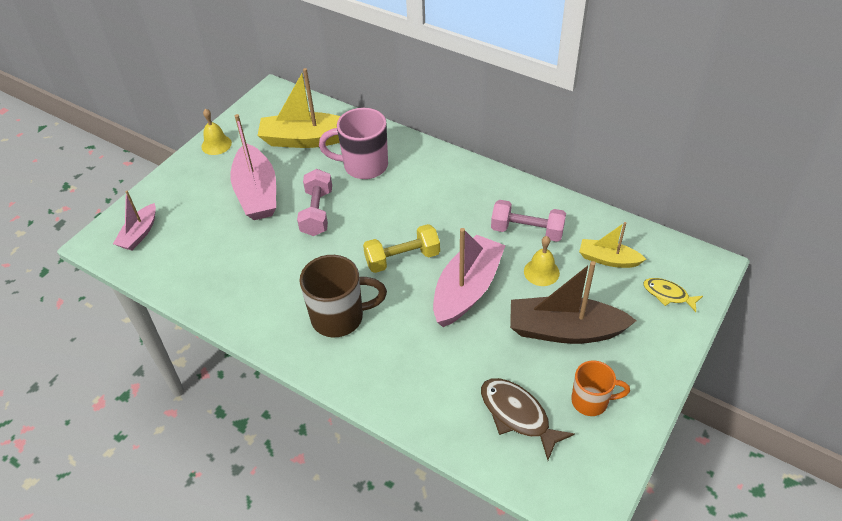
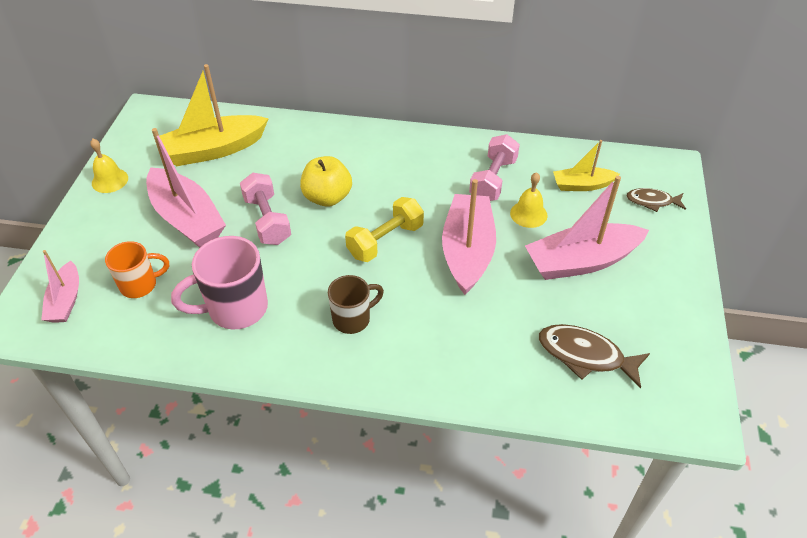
camera: 25 degrees left, 0 degrees up
brown mug [300,255,387,337] -> brown mug [328,275,384,334], size x0.63
pink mug [319,108,388,179] -> pink mug moved to [171,236,268,330]
pink dumbbell [491,200,566,242] -> pink dumbbell turned 60 degrees counterclockwise [469,134,520,201]
brown boat [510,261,637,344] -> pink boat [525,176,649,280]
orange mug [571,360,630,416] -> orange mug moved to [105,241,169,298]
yellow fish [643,278,703,312] -> brown fish [626,188,686,212]
none -> yellow apple [300,156,352,207]

